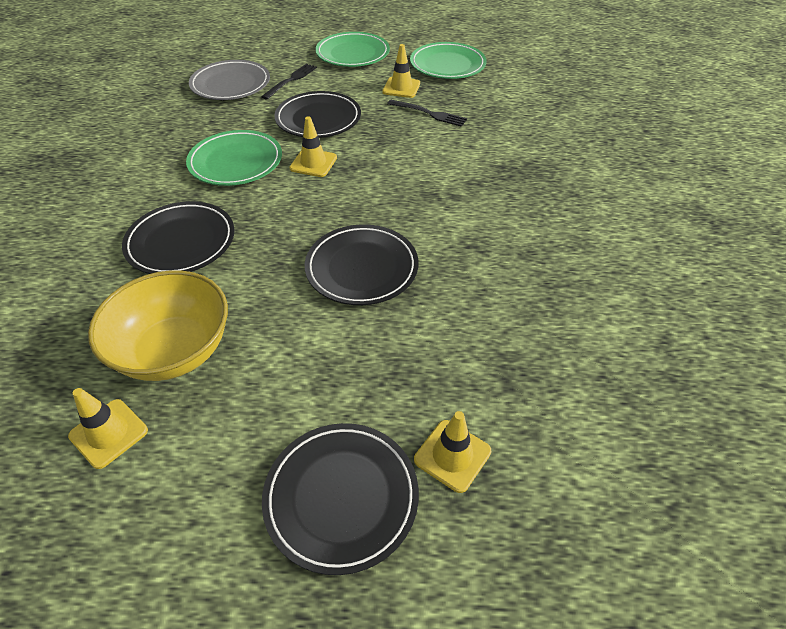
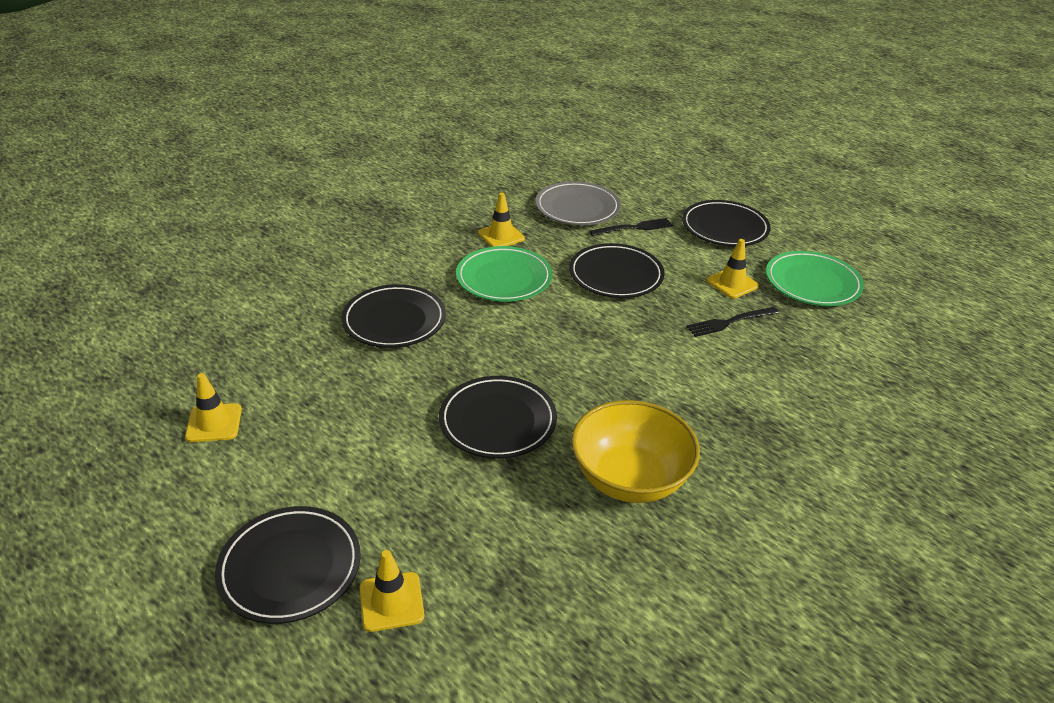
camera: 40 degrees right, 10 degrees down
yellow bowl [88,270,228,381] -> yellow bowl moved to [571,400,700,503]
yellow traffic cone [289,116,337,177] -> yellow traffic cone moved to [478,193,525,247]
green plate [315,32,390,67] -> black plate [682,200,771,247]
black fork [387,100,467,127] -> black fork turned 90 degrees clockwise [686,307,779,337]

